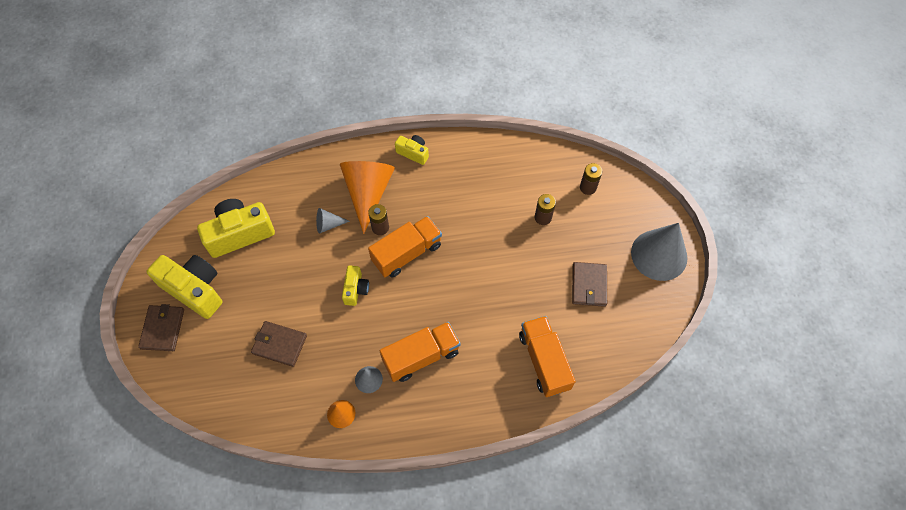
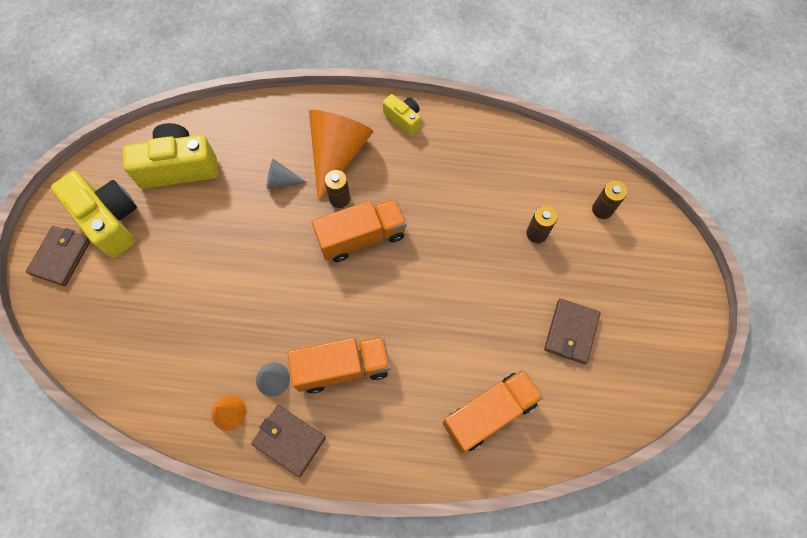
camera: 15 degrees right, 5 degrees up
brown wallet [251,321,307,367] -> brown wallet moved to [251,405,326,477]
yellow camera [342,265,369,306] -> none
orange truck [519,316,576,397] -> orange truck turned 60 degrees clockwise [443,369,544,453]
grey cone [631,223,688,281] -> none

